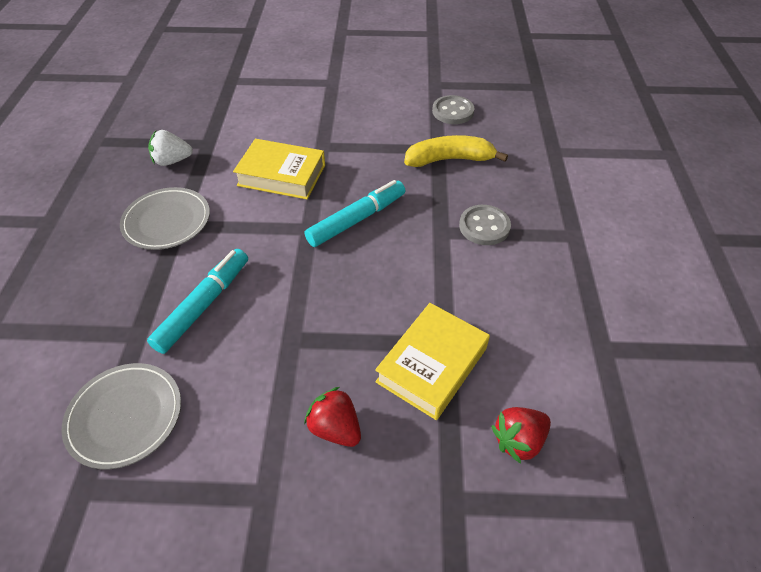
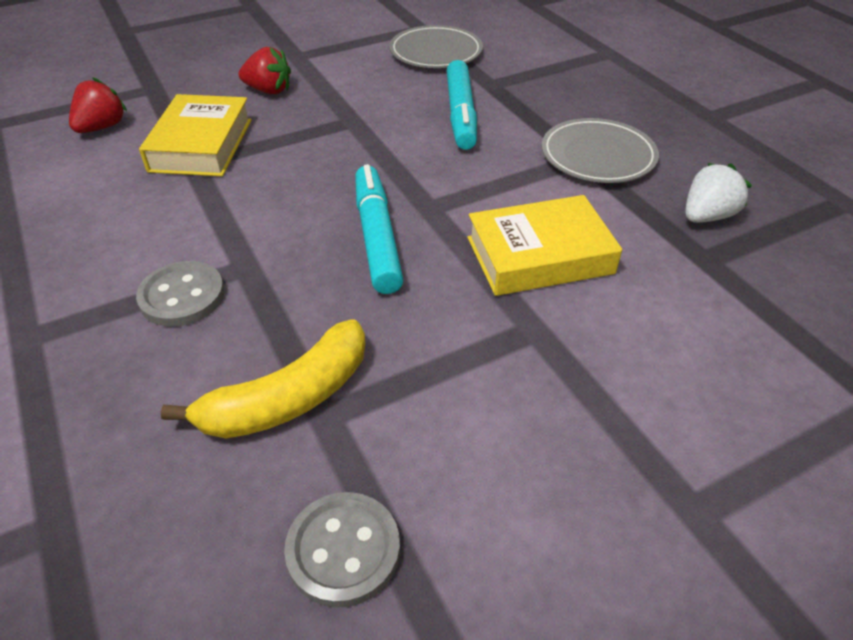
camera: 150 degrees right, 5 degrees down
turquoise marker [305,180,405,247] -> turquoise marker turned 150 degrees clockwise [355,164,404,294]

